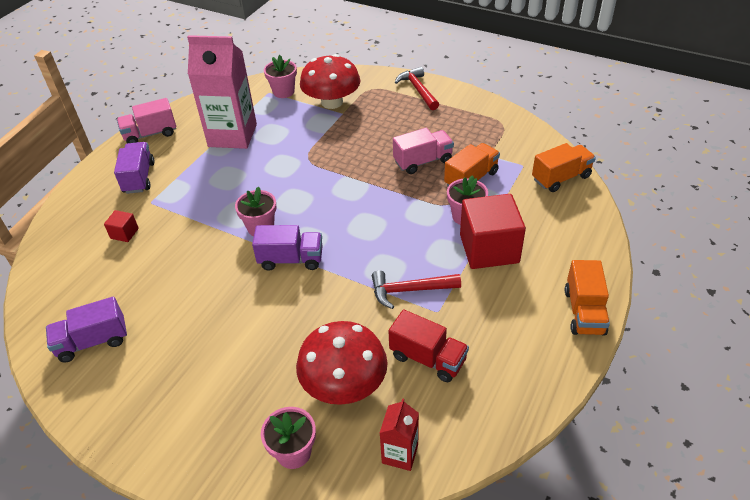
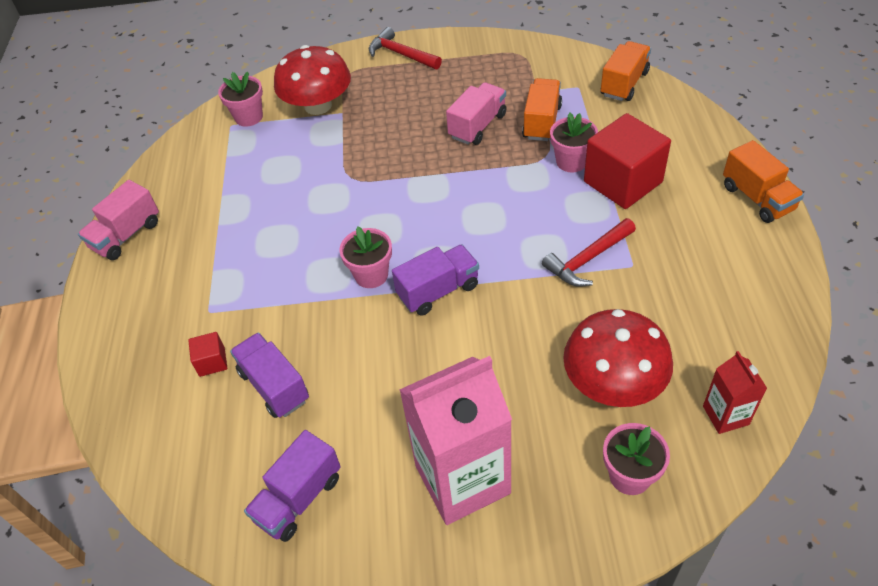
camera: 30 degrees left, 5 degrees up
purple truck [114,142,155,194] -> purple truck moved to [230,332,309,418]
pink carton [187,35,257,149] -> pink carton moved to [399,356,512,525]
red truck [388,310,469,382] -> none

